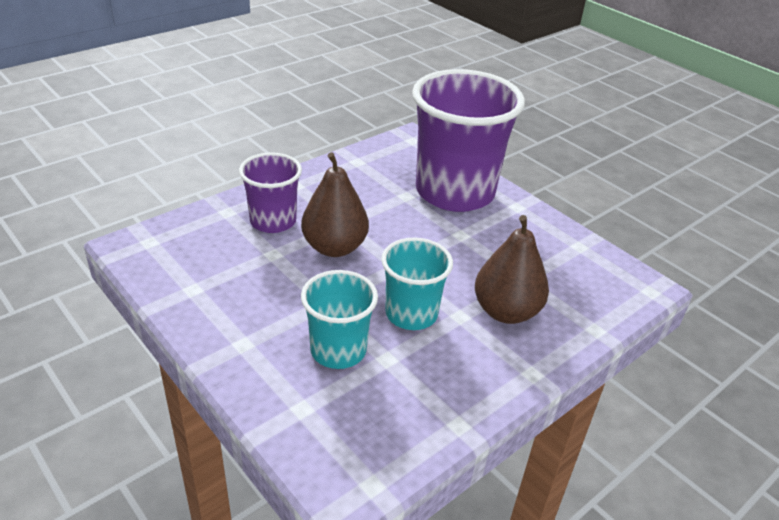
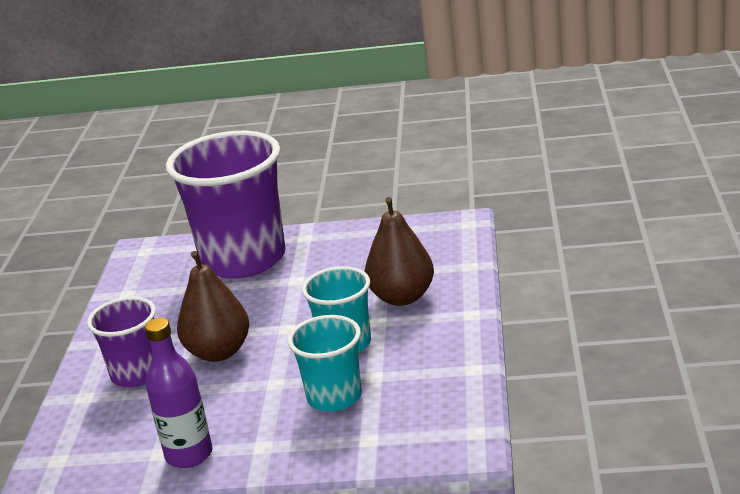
camera: 40 degrees left, 10 degrees down
none -> purple bottle [145,318,213,468]

